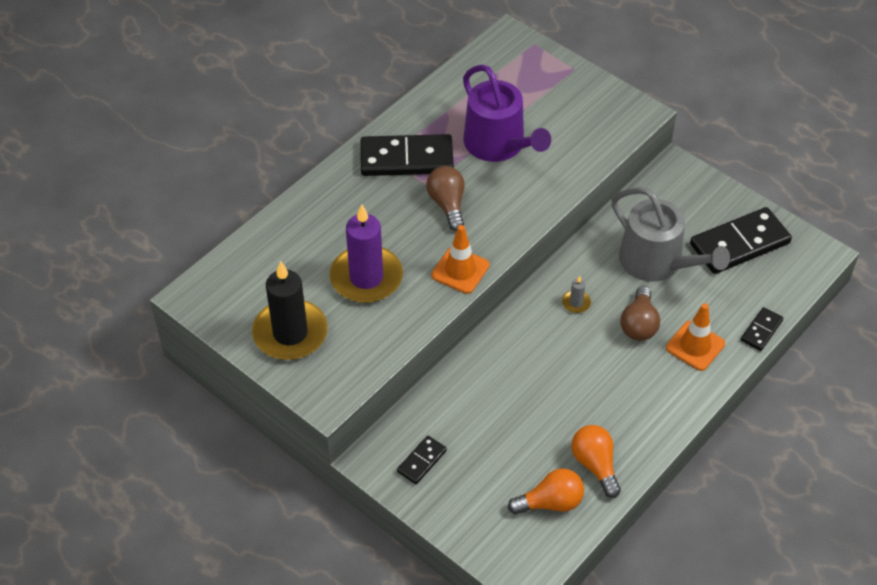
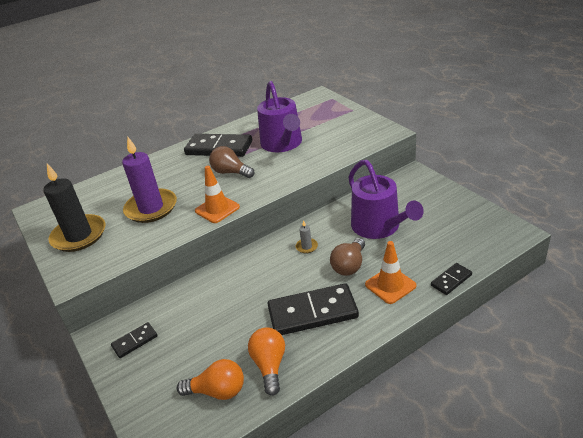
camera: 20 degrees right, 15 degrees down
brown light bulb [426,166,464,231] -> brown light bulb turned 60 degrees counterclockwise [209,146,255,178]
grey watering can [611,187,730,282] -> purple watering can [348,160,424,239]
black domino [690,207,792,274] -> black domino moved to [268,283,359,335]

